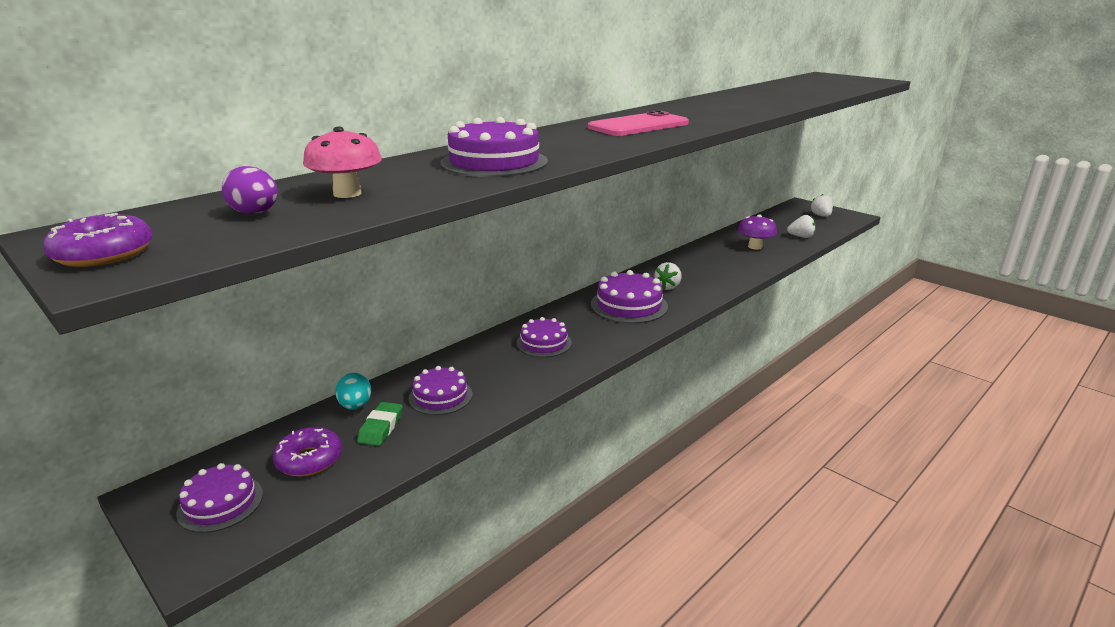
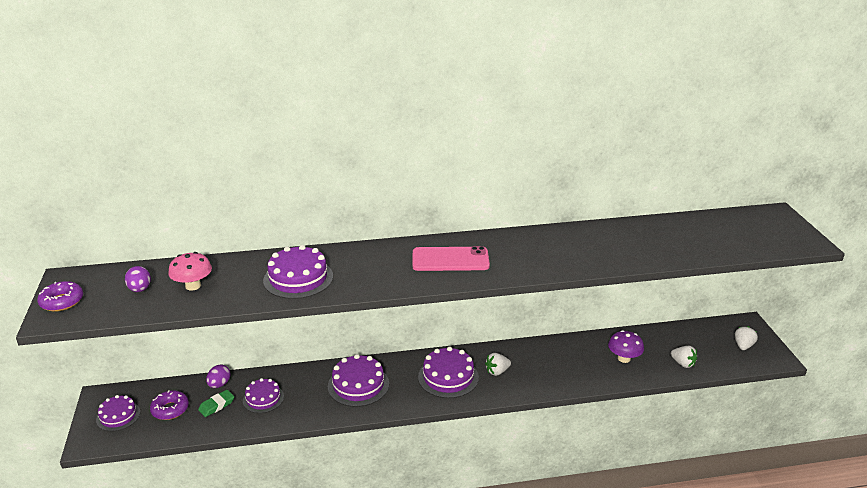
camera: 35 degrees right, 5 degrees up
turquoise egg [335,373,371,410] -> purple egg [206,365,231,388]
purple cake [516,317,572,357] -> purple cake [328,354,389,407], size x1.54

